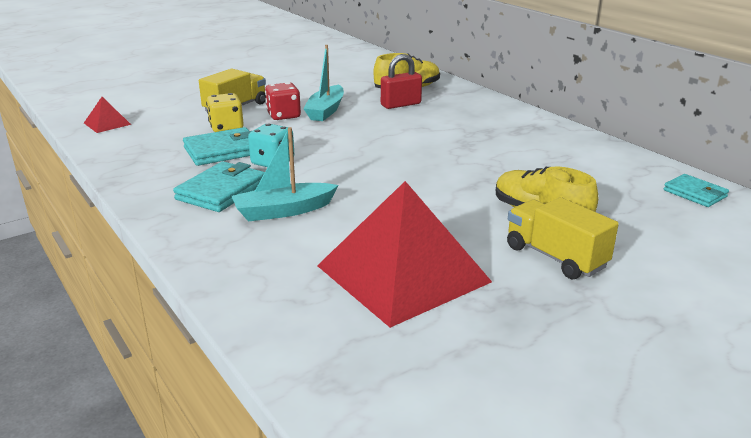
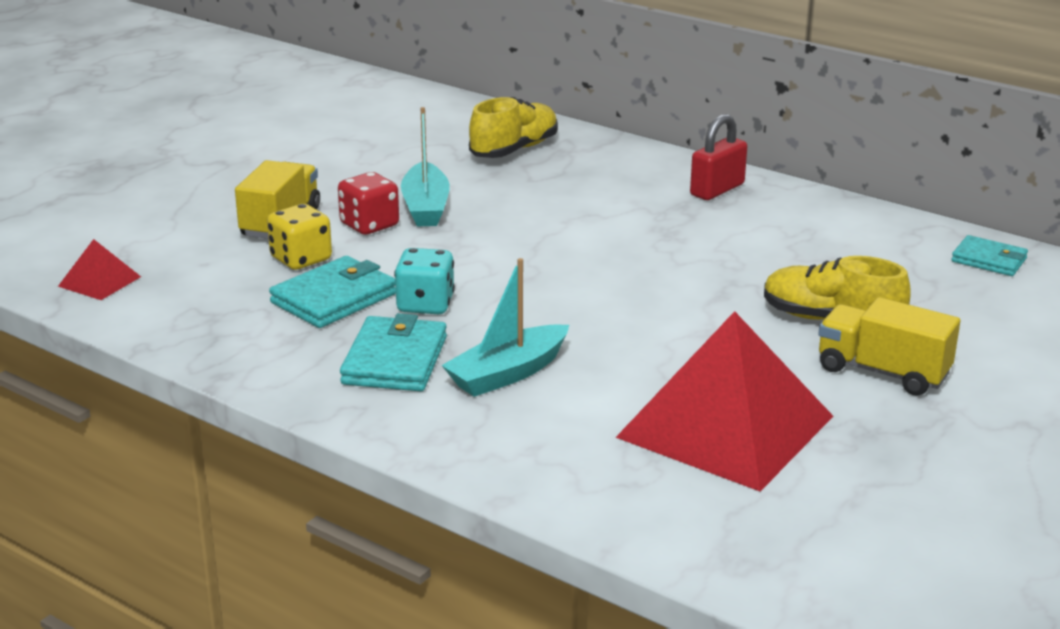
camera: 20 degrees left, 0 degrees up
red padlock [381,54,422,109] -> red padlock moved to [690,114,747,200]

